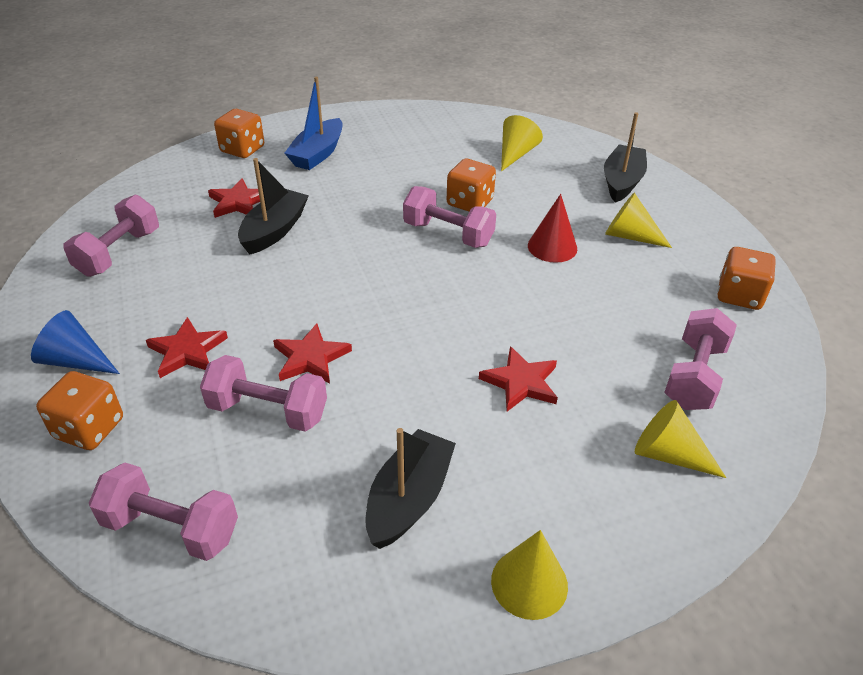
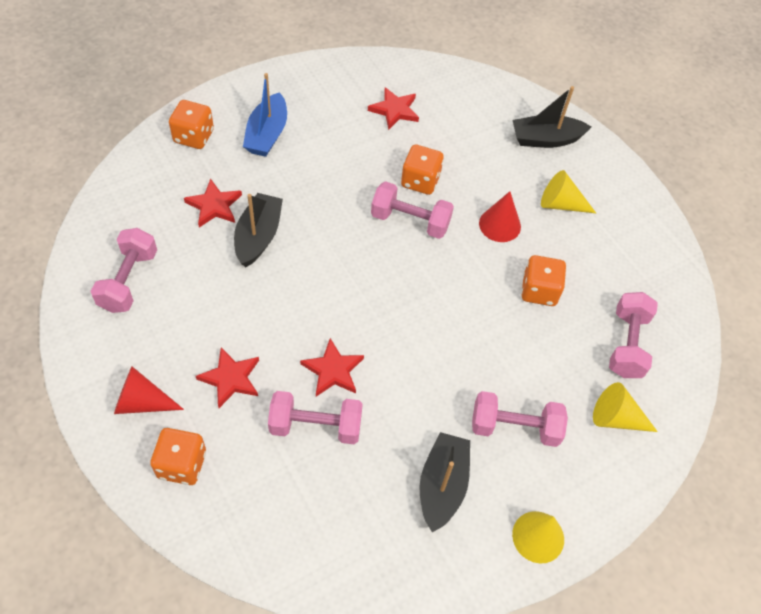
camera: 15 degrees left, 15 degrees up
blue cone [31,310,120,374] -> red cone [114,367,184,414]
pink dumbbell [89,462,238,561] -> pink dumbbell moved to [472,391,568,447]
red star [479,346,558,411] -> red star moved to [368,87,419,130]
yellow cone [501,115,543,171] -> none
black boat [604,112,647,203] -> black boat turned 105 degrees counterclockwise [513,86,591,148]
orange dice [718,247,776,310] -> orange dice moved to [521,255,566,306]

